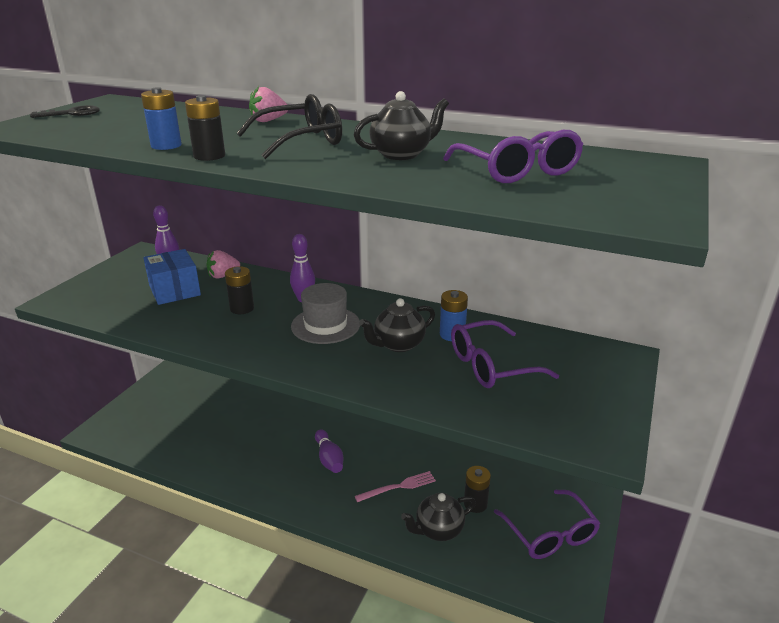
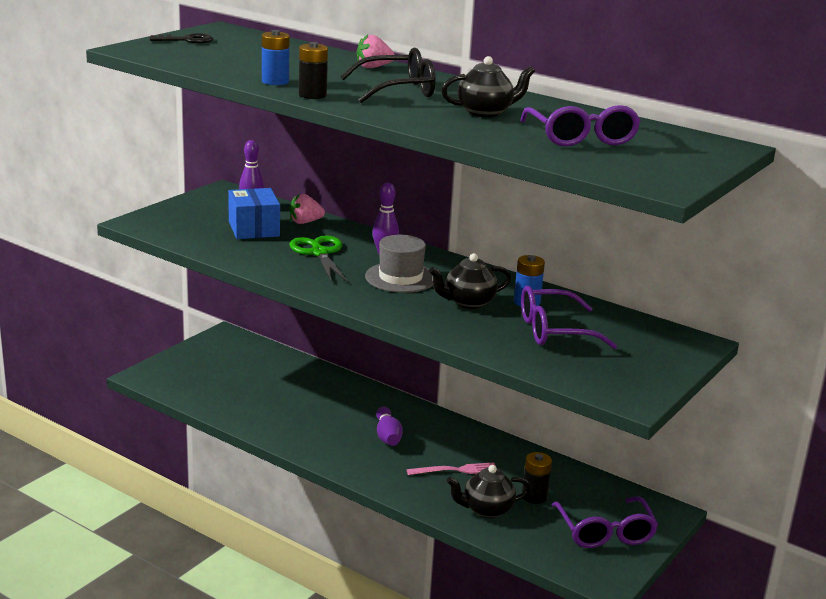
camera: 10 degrees right, 5 degrees down
black battery [225,266,254,314] -> green scissors [289,235,348,282]

